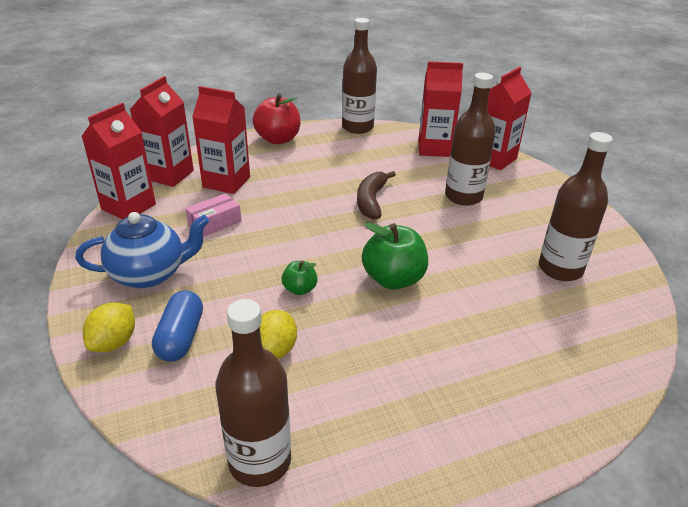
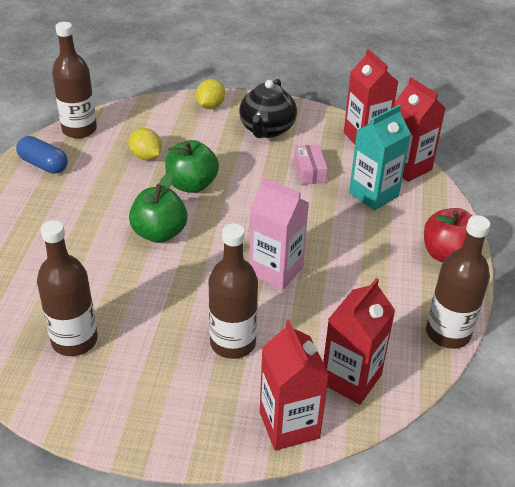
camera: 120 degrees right, 5 degrees up
blue teapot [75,212,209,289] -> black teapot [239,79,297,138]
yellow lemon [83,302,135,352] -> yellow lemon turned 60 degrees clockwise [196,79,225,109]
blue capsule [152,291,203,362] -> blue capsule moved to [16,136,68,174]
red carton [192,86,250,194] -> turquoise carton [349,105,411,210]
green apple [282,261,318,295] -> green apple [165,140,219,193], size x1.88
brown banana [357,171,396,220] -> pink carton [249,177,309,290]

